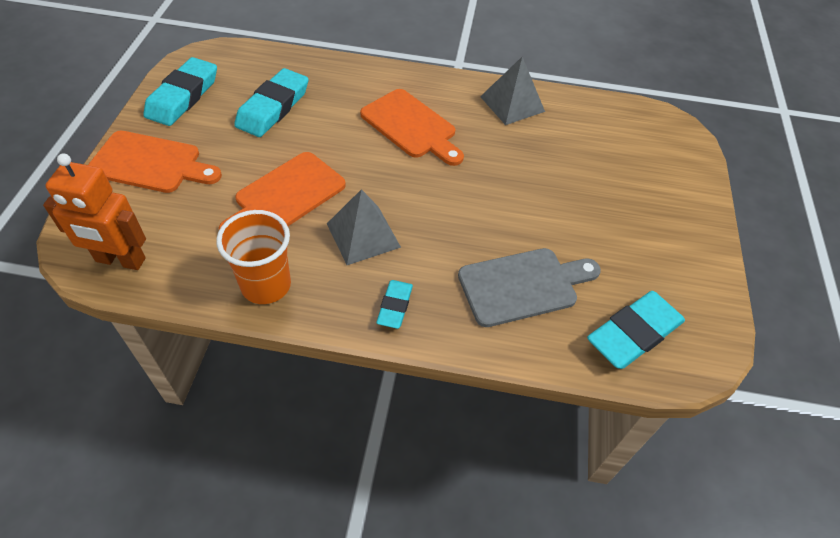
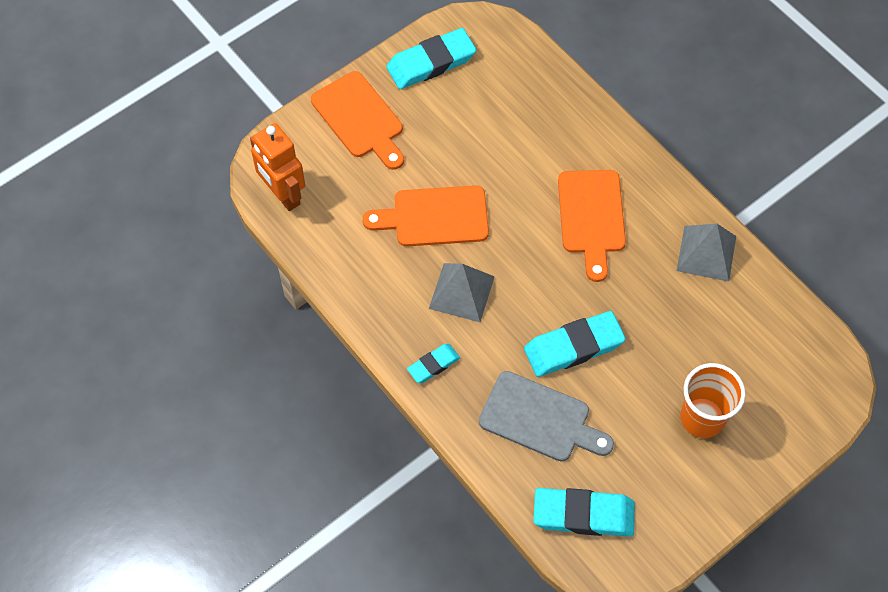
camera: 45 degrees right, 10 degrees up
orange cup [216,210,291,304] -> orange cup moved to [680,363,746,438]
turquoise eraser [234,68,309,137] -> turquoise eraser moved to [524,311,626,377]

